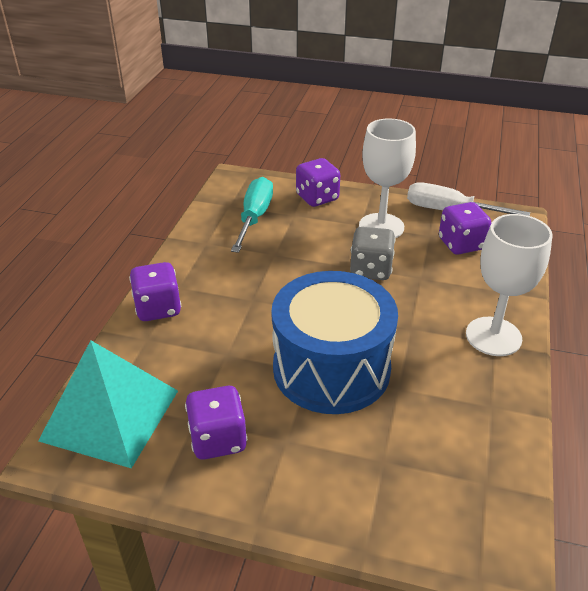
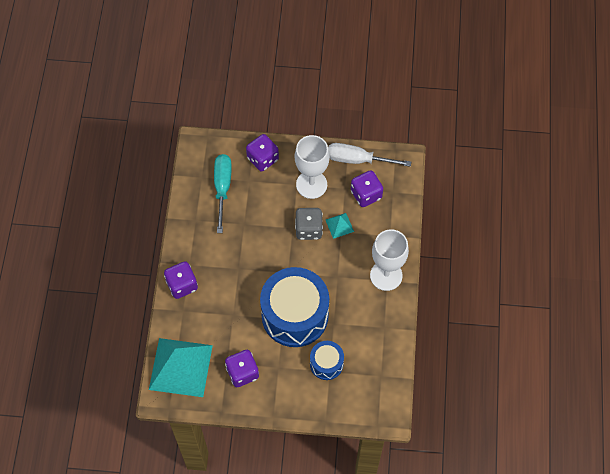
camera: 10 degrees left, 25 degrees up
none -> blue drum [310,341,344,380]
none -> turquoise pyramid [326,213,354,239]

